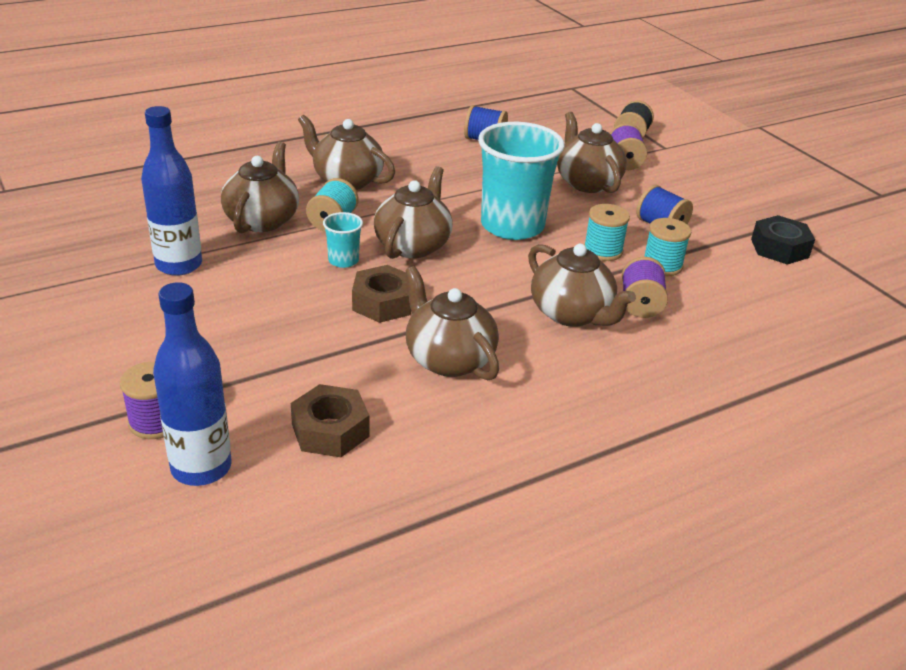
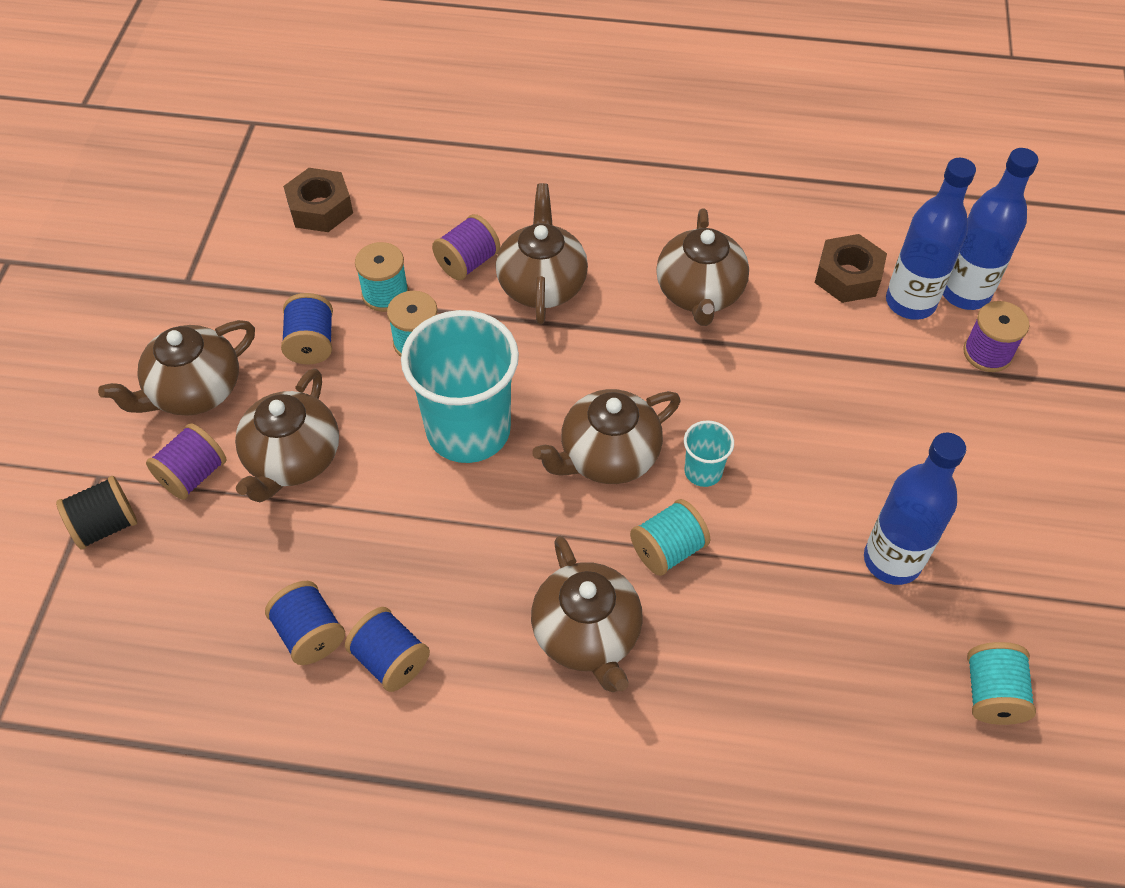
camera: 140 degrees left, 20 degrees up
brown teapot [221,142,299,233] -> brown teapot moved to [98,320,255,416]
brown nut [352,265,411,323] -> brown nut moved to [283,168,353,232]
black nut [751,215,815,265] -> none
none -> blue spool [345,607,430,692]
none -> blue bottle [886,158,976,320]
none -> turquoise spool [967,642,1036,725]

